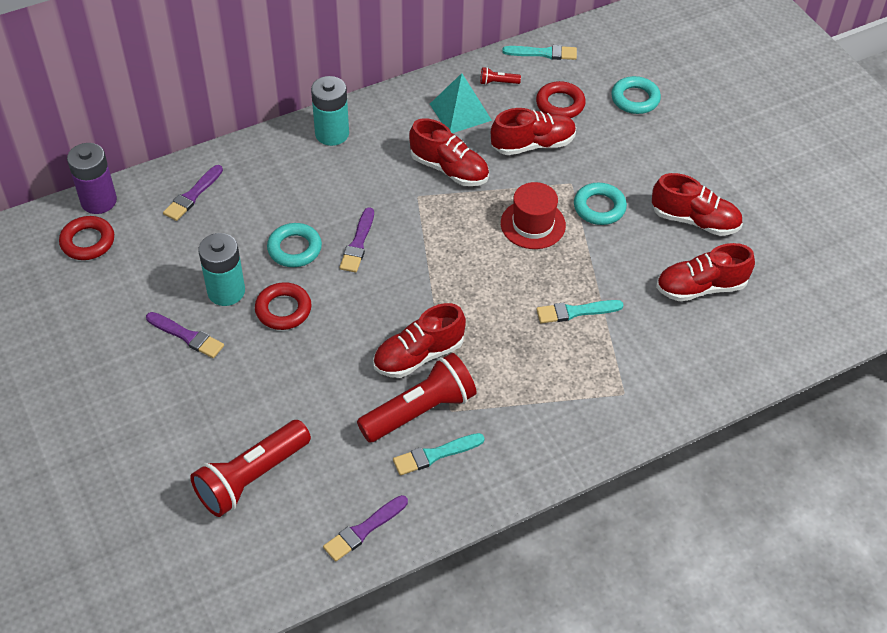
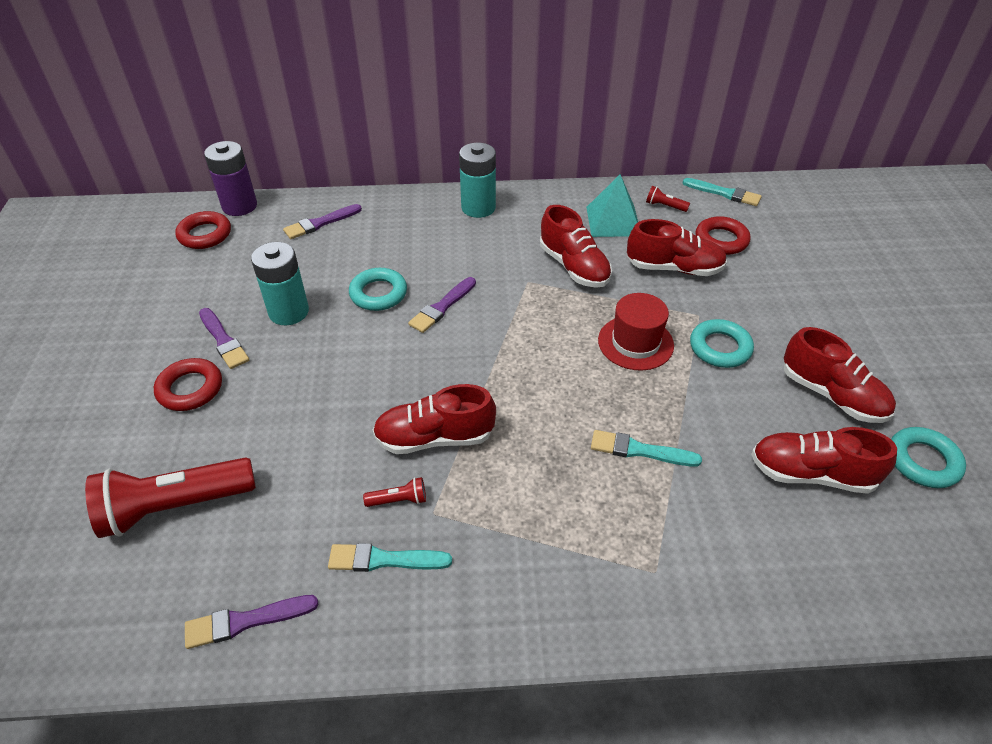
camera: 25 degrees right, 5 degrees down
red ring [255,282,312,330] -> red ring moved to [154,358,222,411]
red flashlight [357,353,476,443] -> red flashlight [363,477,426,507], size x0.41
turquoise ring [611,76,661,114] -> turquoise ring moved to [891,427,966,488]

